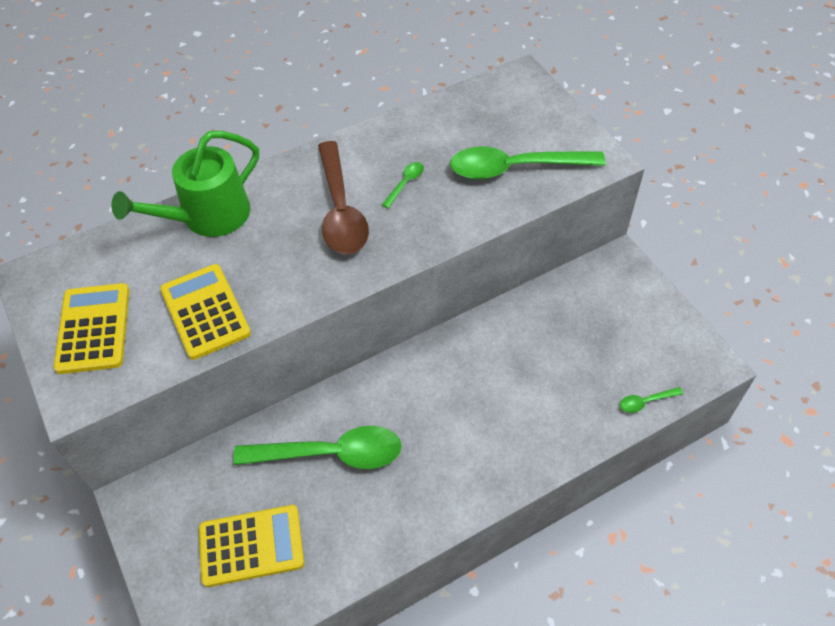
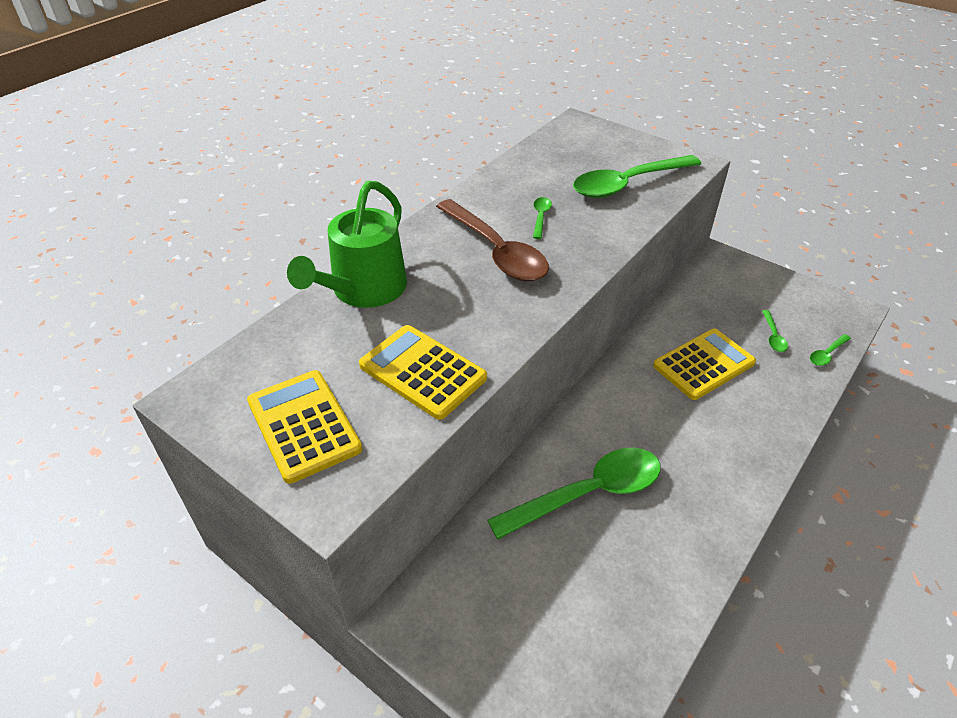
camera: 25 degrees left, 10 degrees down
yellow calculator [199,505,304,587] -> yellow calculator moved to [653,329,756,400]
none -> green spoon [762,310,788,352]

